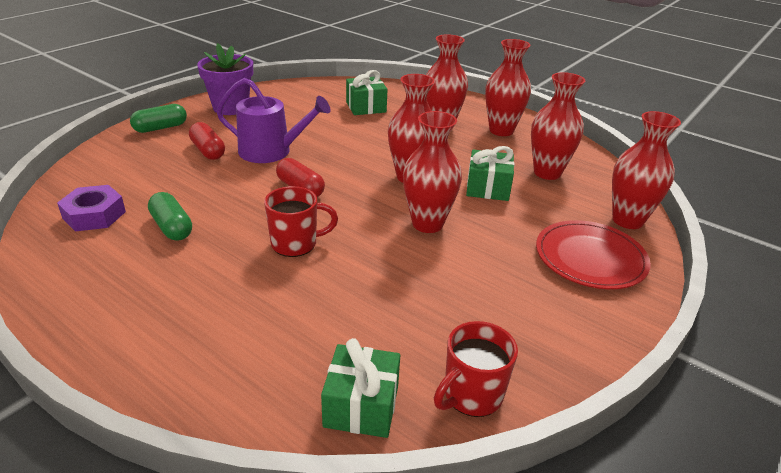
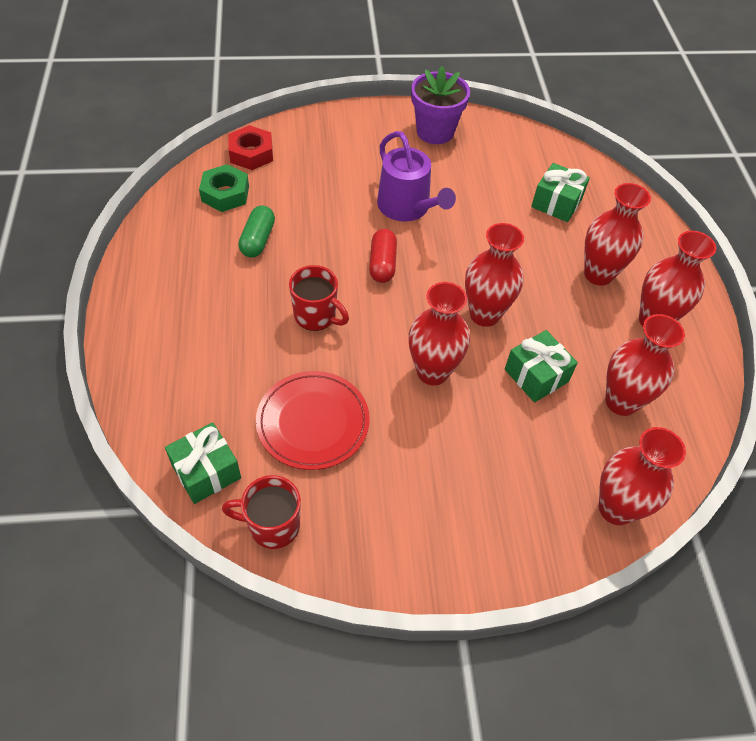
camera: 45 degrees right, 20 degrees up
purple nut [57,185,126,231] -> green nut [199,164,249,212]
green capsule [130,104,187,133] -> none
red capsule [189,122,225,160] -> none
red plate [536,220,651,289] -> red plate moved to [256,371,370,470]
none -> red nut [228,125,273,170]

